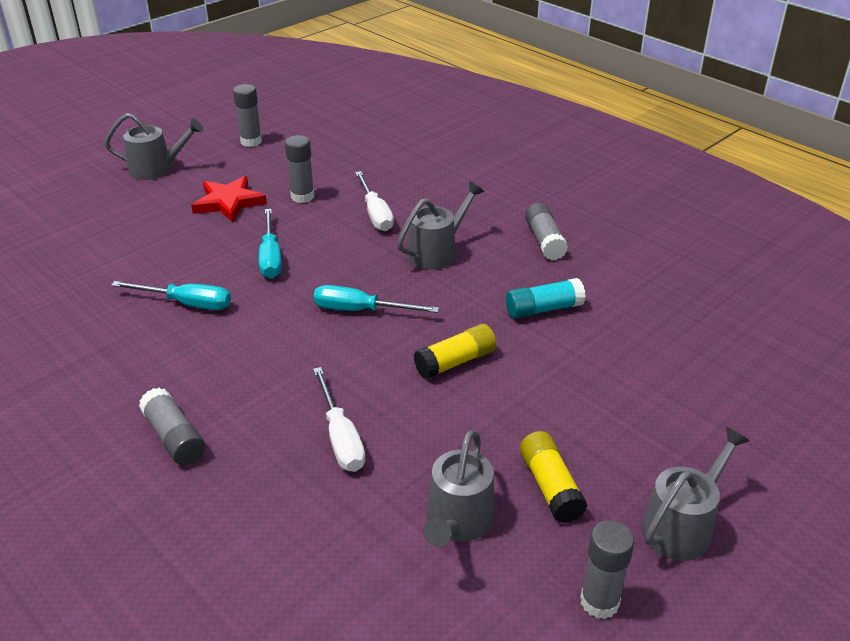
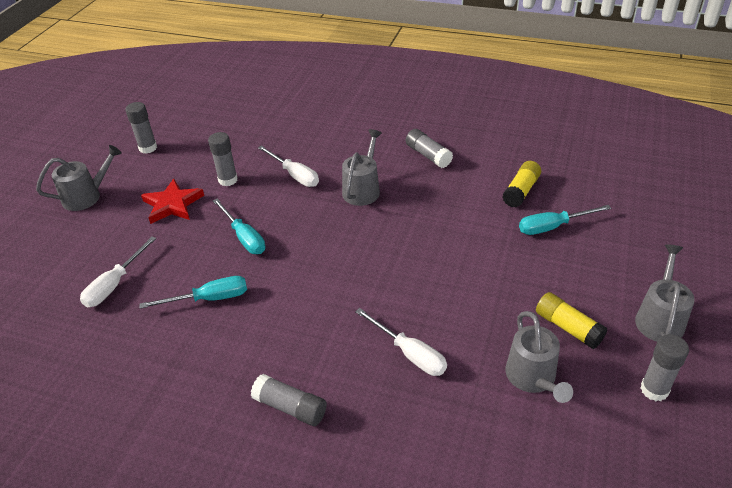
camera: 25 degrees left, 5 degrees up
turquoise screwdriver [313,285,439,313] -> turquoise screwdriver moved to [519,205,611,235]
yellow glue stick [414,324,496,379] -> yellow glue stick moved to [502,161,541,207]
turquoise glue stick [506,278,586,319] -> none
none -> white screwdriver [80,237,156,307]

